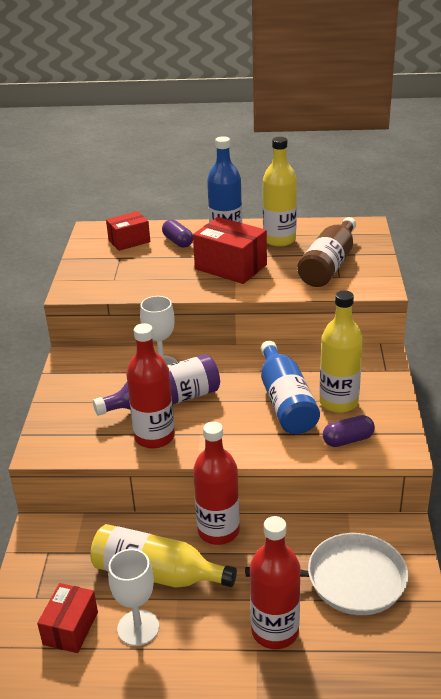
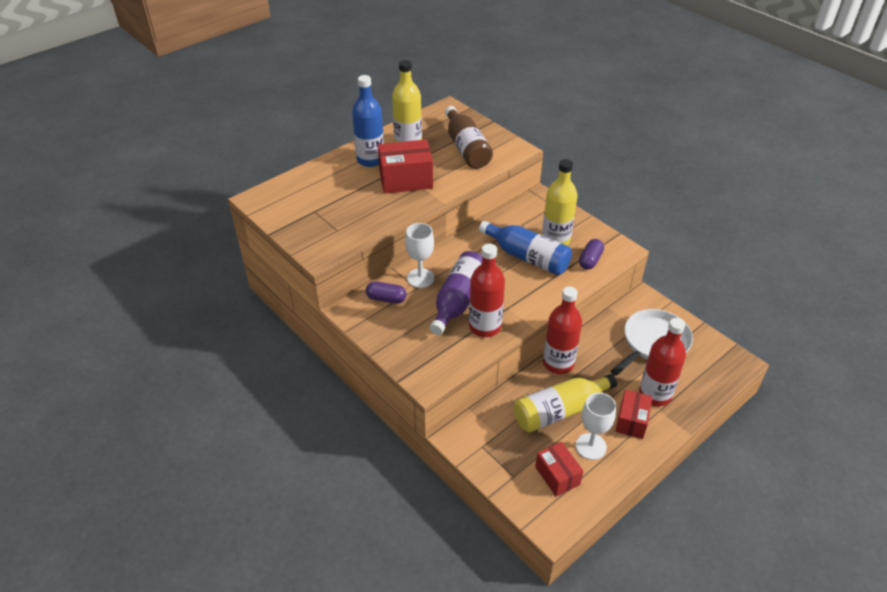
camera: 45 degrees left, 10 degrees up
red box [106,211,150,251] -> red box moved to [615,390,653,439]
purple capsule [162,220,193,248] -> purple capsule moved to [366,281,407,304]

